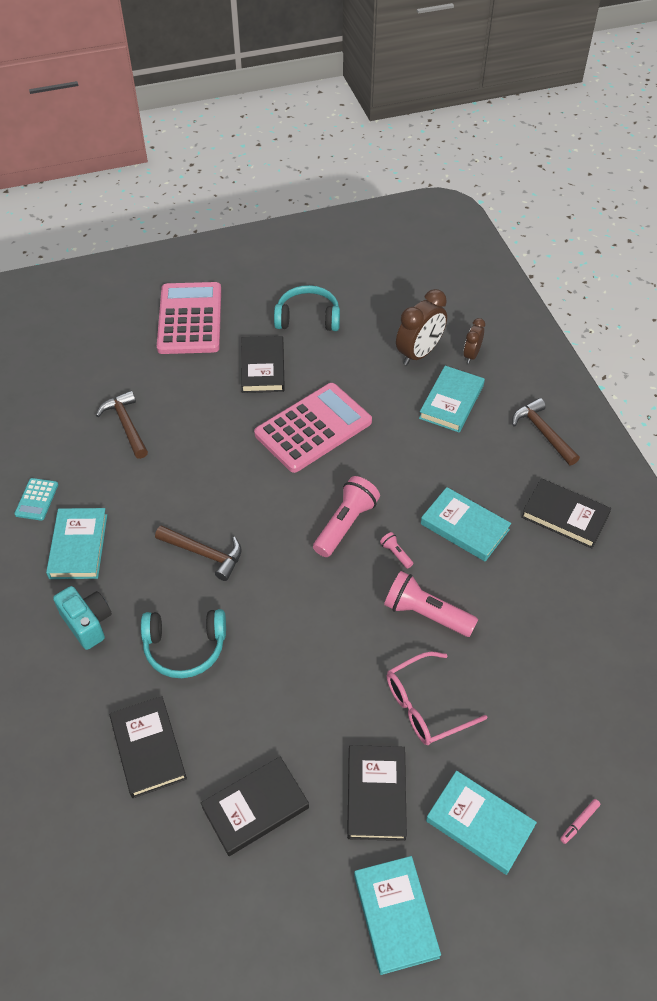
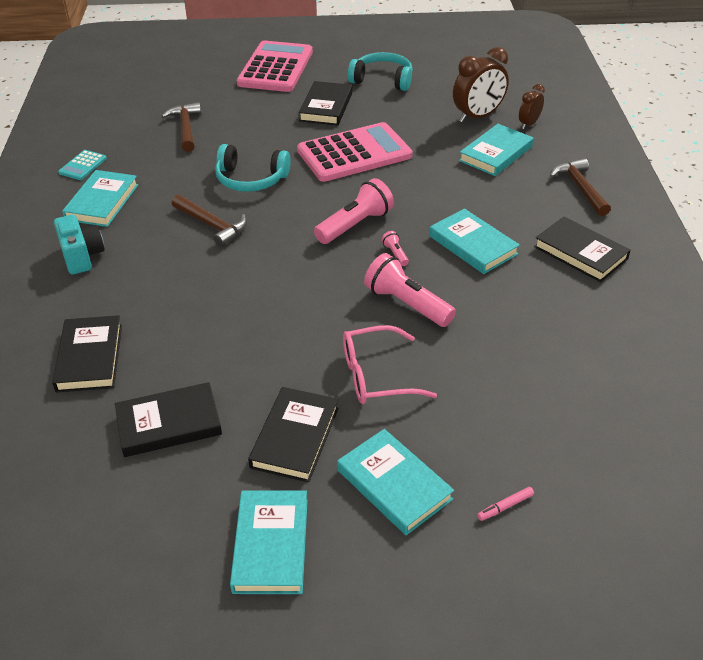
camera: 15 degrees right, 10 degrees down
turquoise headphones [141,609,226,678] -> turquoise headphones moved to [215,144,291,192]

